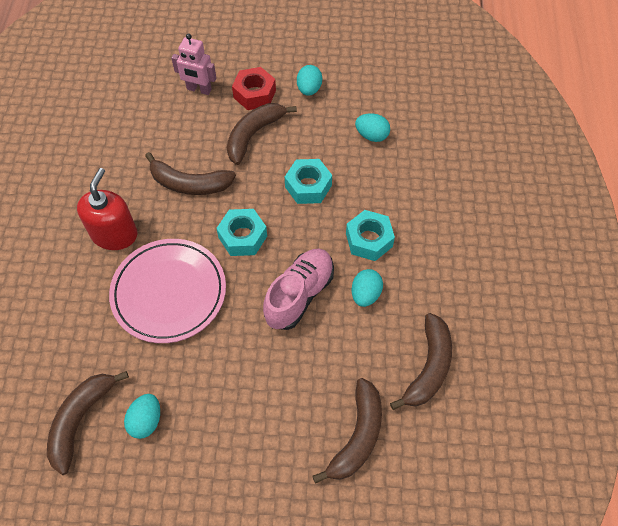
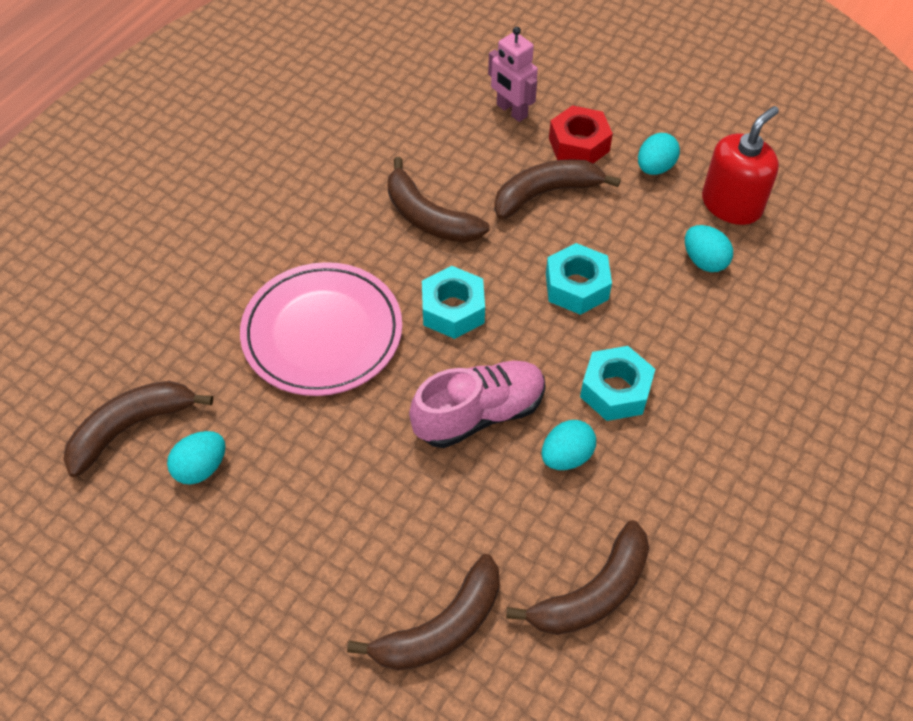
camera: 30 degrees right, 5 degrees down
red soap dispenser [77,168,138,250] -> red soap dispenser moved to [702,106,779,225]

